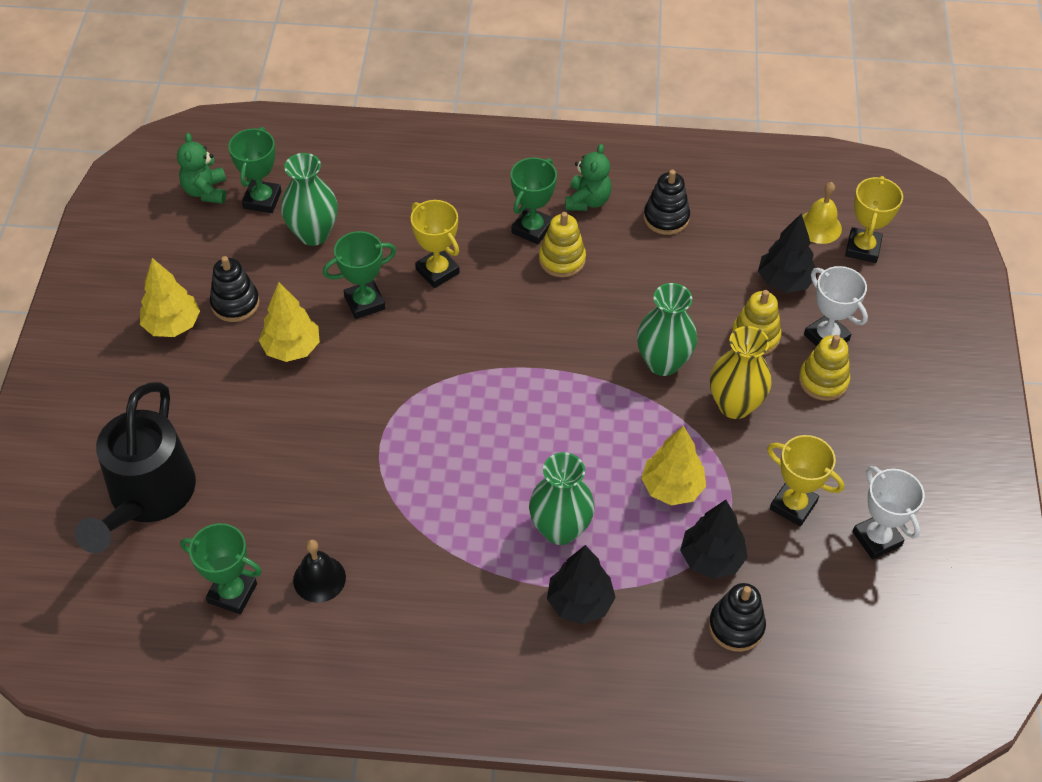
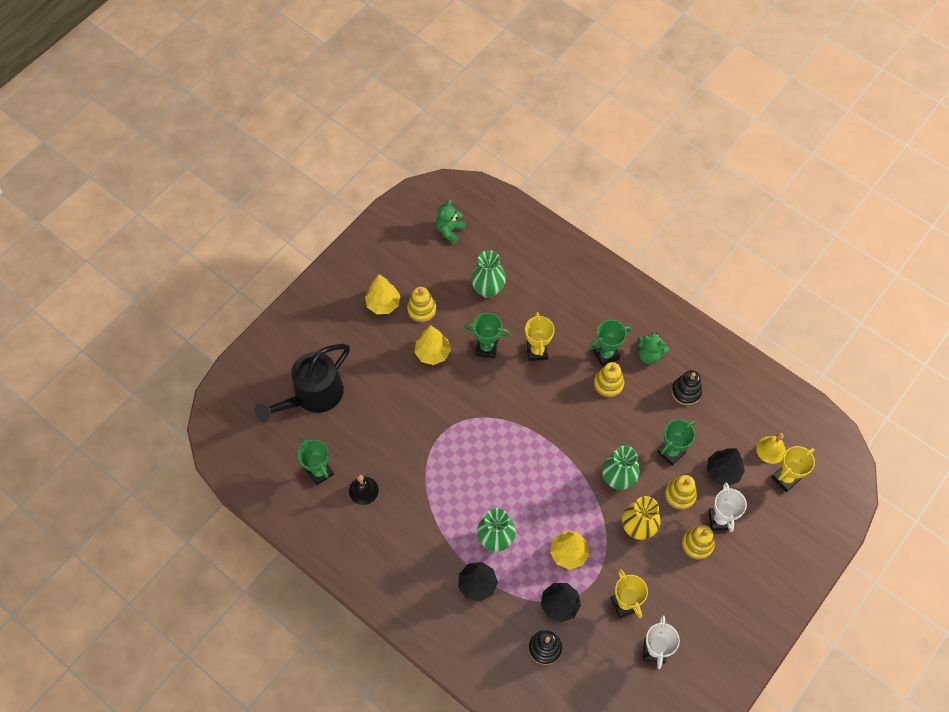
camera: 35 degrees right, 10 degrees up
black stacking toy [210,256,260,322] -> yellow stacking toy [407,287,436,322]
green trophy [228,127,281,213] -> green trophy moved to [657,419,695,466]
green teddy bear [565,144,612,211] -> green teddy bear turned 60 degrees clockwise [637,333,669,364]

